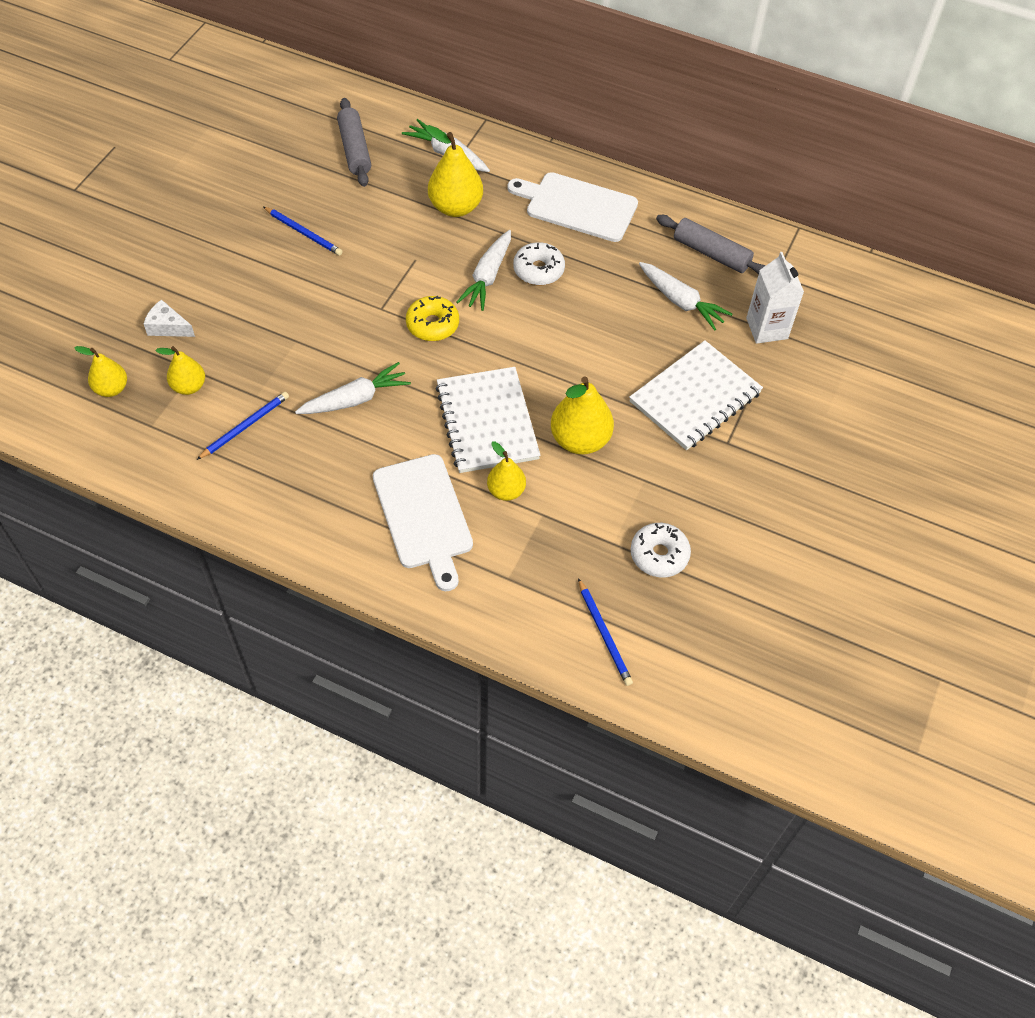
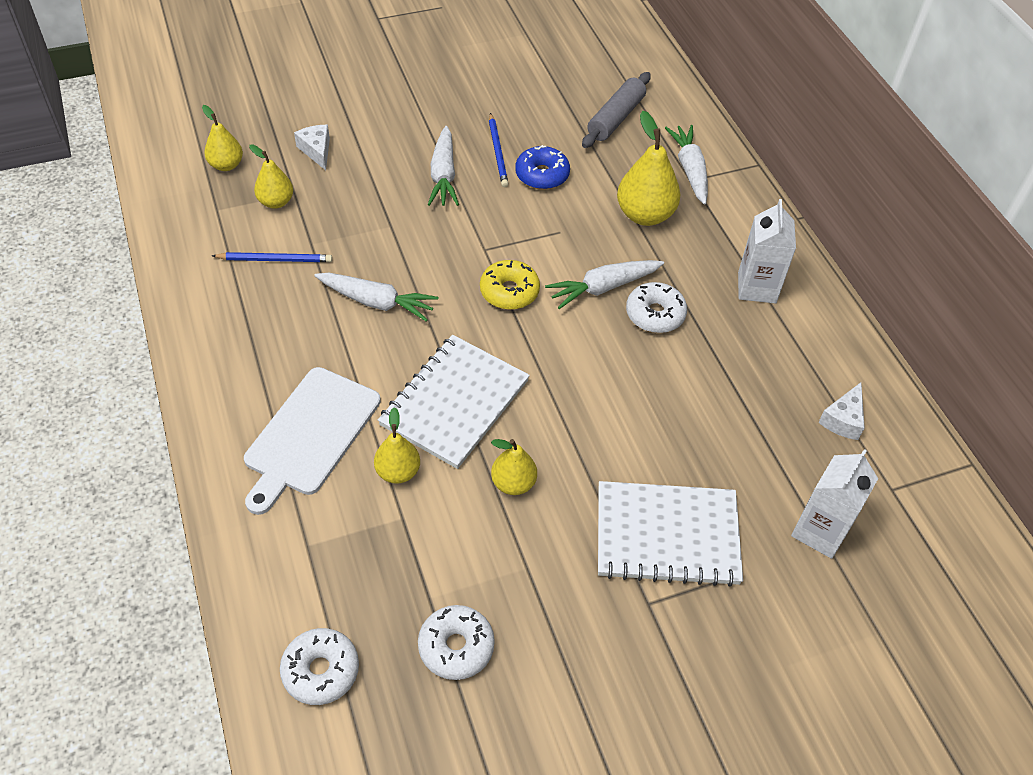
camera: 45 degrees right, 5 degrees down
white cutting board [507,172,638,242] -> white carton [738,199,796,303]
yellow pear [551,376,614,455] -> yellow pear [491,439,537,495], size x0.61
blue pencil [578,578,633,686] -> white donut [280,628,359,705]
white carrot [639,262,732,331] -> white carrot moved to [428,126,459,206]
grey rolling pin [656,215,766,274] -> white cheese [818,382,865,440]
none -> blue donut [515,145,570,190]

